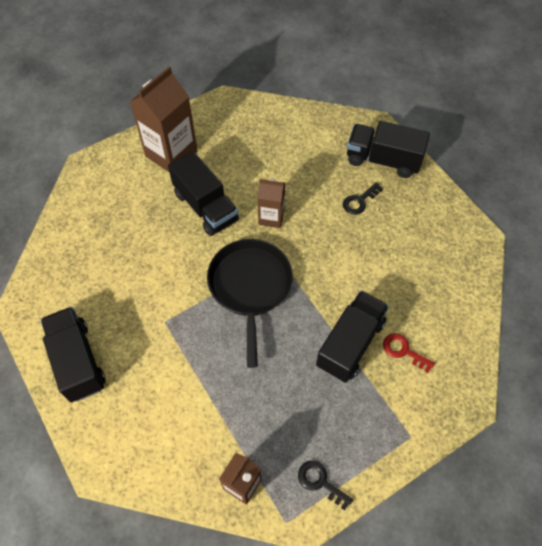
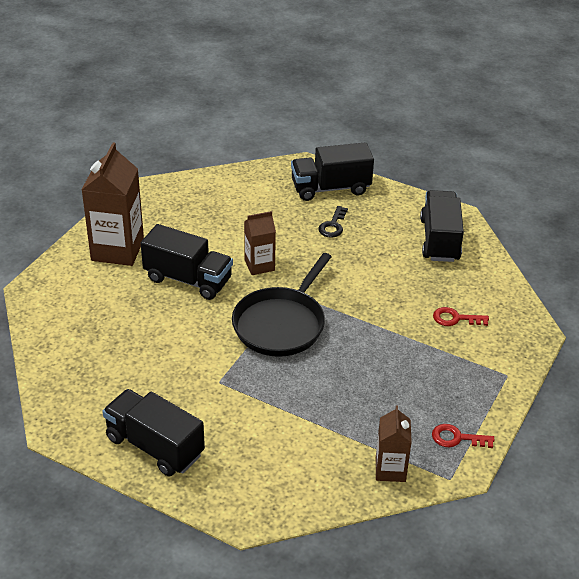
camera: 30 degrees left, 20 degrees down
black pan [207,239,293,368] -> black pan turned 120 degrees counterclockwise [232,253,332,357]
black key [298,460,353,511] -> red key [432,424,495,448]
black truck [316,290,389,383] -> black truck moved to [420,190,464,262]

